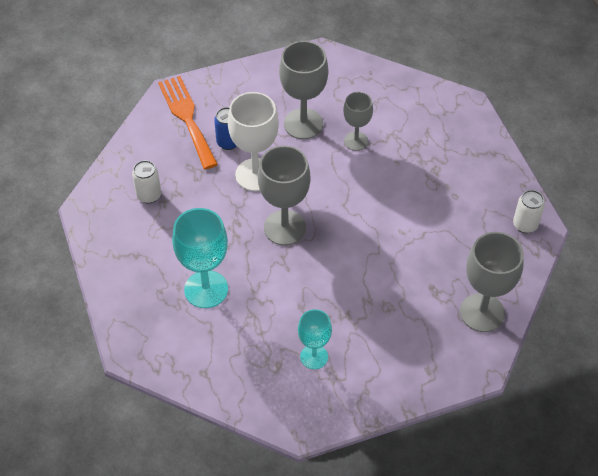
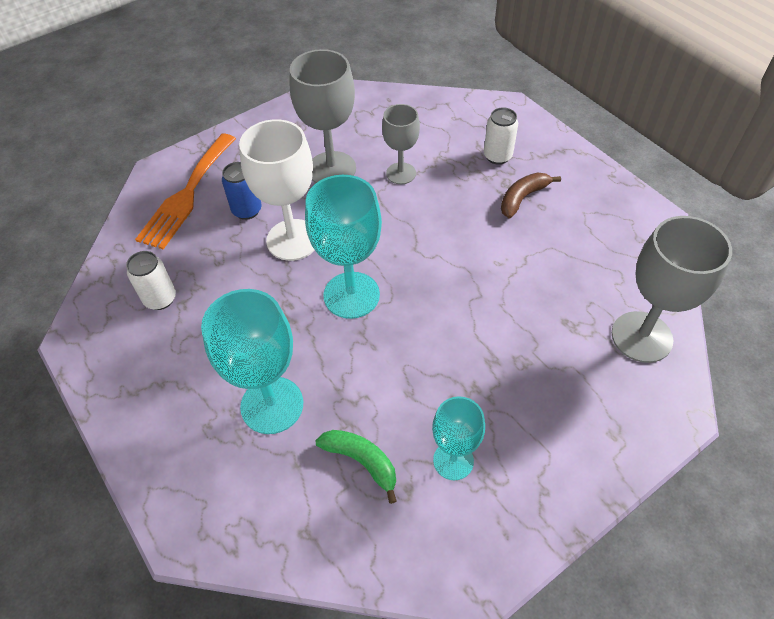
camera: 15 degrees left, 0 degrees up
orange fork [158,76,218,169] -> orange fork turned 120 degrees counterclockwise [135,134,236,249]
grey goblet [258,145,311,246] -> turquoise goblet [305,175,382,319]
white can [513,190,545,233] -> white can moved to [484,107,518,165]
none -> green banana [315,430,397,504]
none -> brown banana [501,173,561,218]

